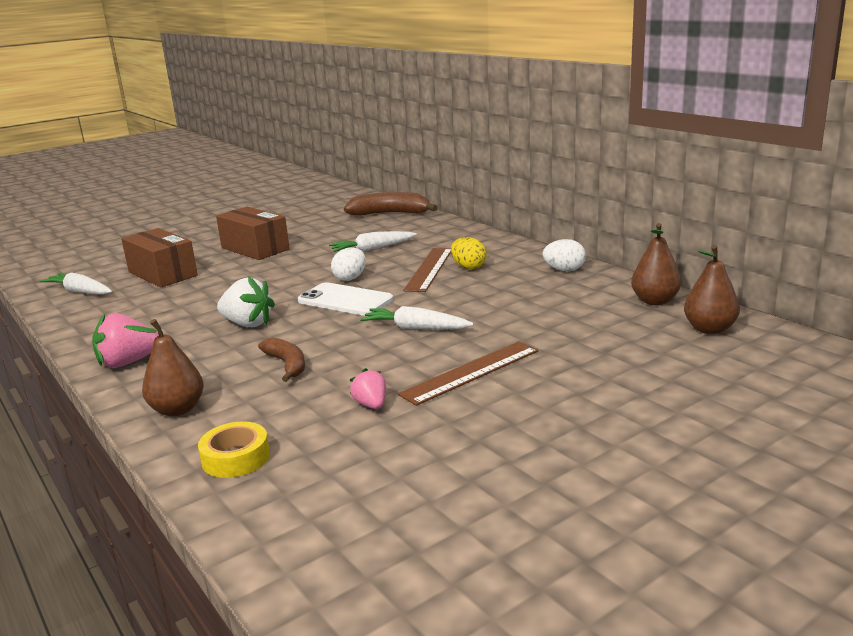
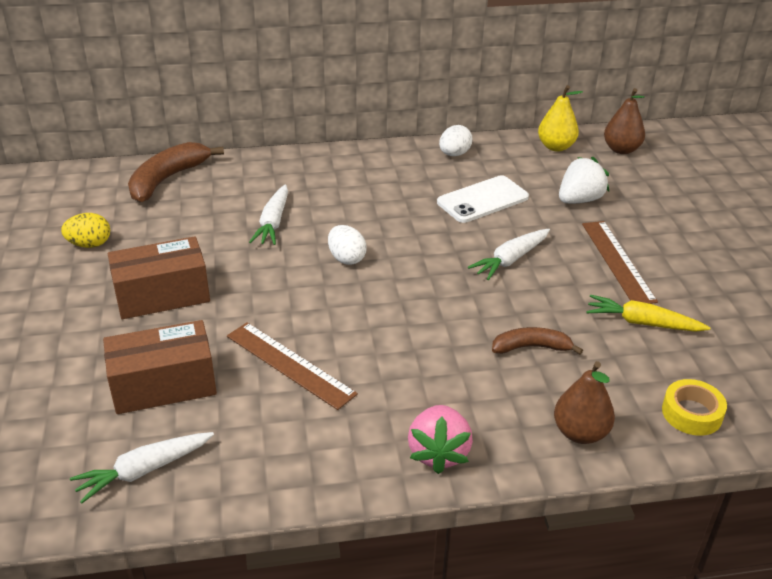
camera: 65 degrees left, 15 degrees up
white strawberry [217,277,275,327] -> white strawberry moved to [559,156,609,204]
white phone [298,282,393,316] -> white phone moved to [437,175,529,223]
pink strawberry [350,368,386,409] -> yellow carrot [586,295,711,332]
brown ruler [403,248,451,292] -> brown ruler moved to [227,322,358,410]
yellow egg [451,237,487,269] -> yellow egg moved to [61,213,110,248]
brown pear [631,223,681,305] -> yellow pear [538,85,583,151]

